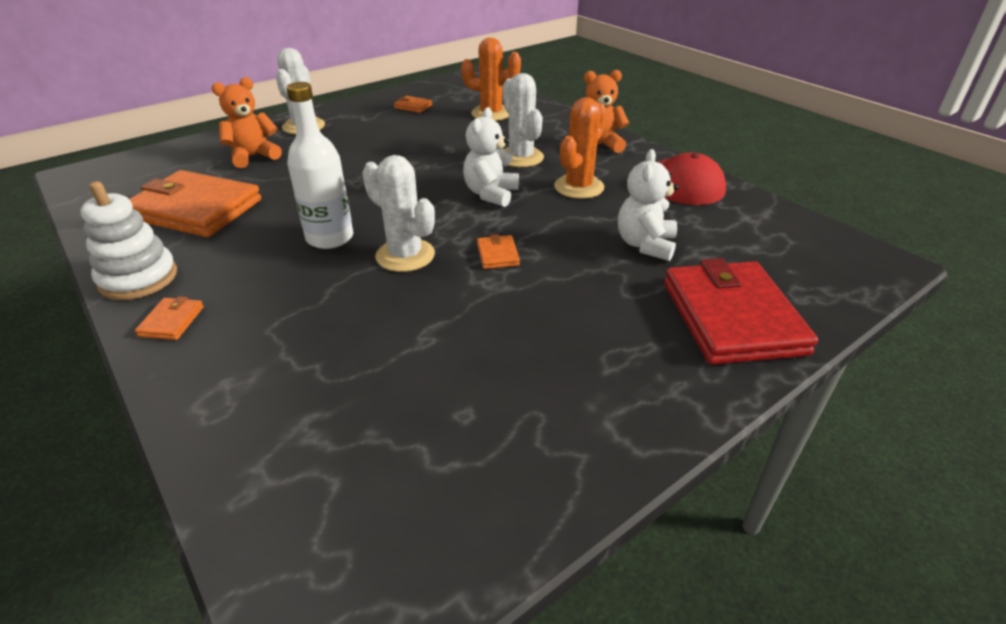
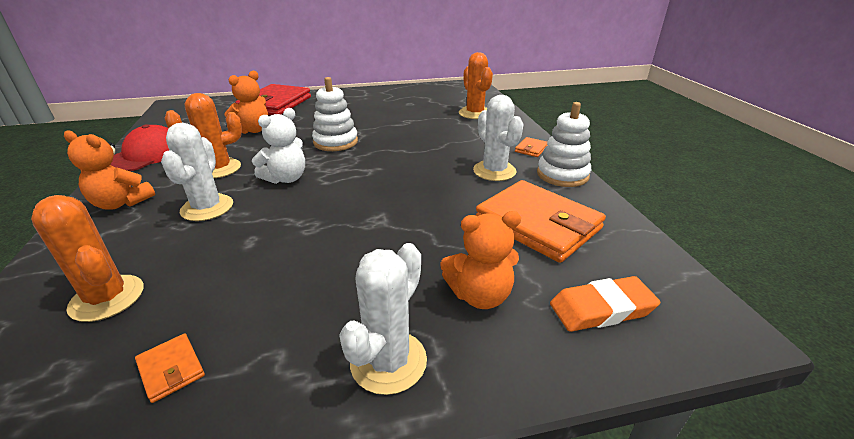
camera: 155 degrees left, 5 degrees down
white bottle [286,82,353,249] -> none
white cactus [362,155,435,272] -> white cactus moved to [473,95,524,181]
orange wallet [477,234,520,269] -> white stacking toy [312,77,358,151]
white teddy bear [618,149,679,261] -> orange teddy bear [225,71,268,134]
none -> orange cactus [459,52,493,119]
none -> orange eraser [550,276,660,332]

